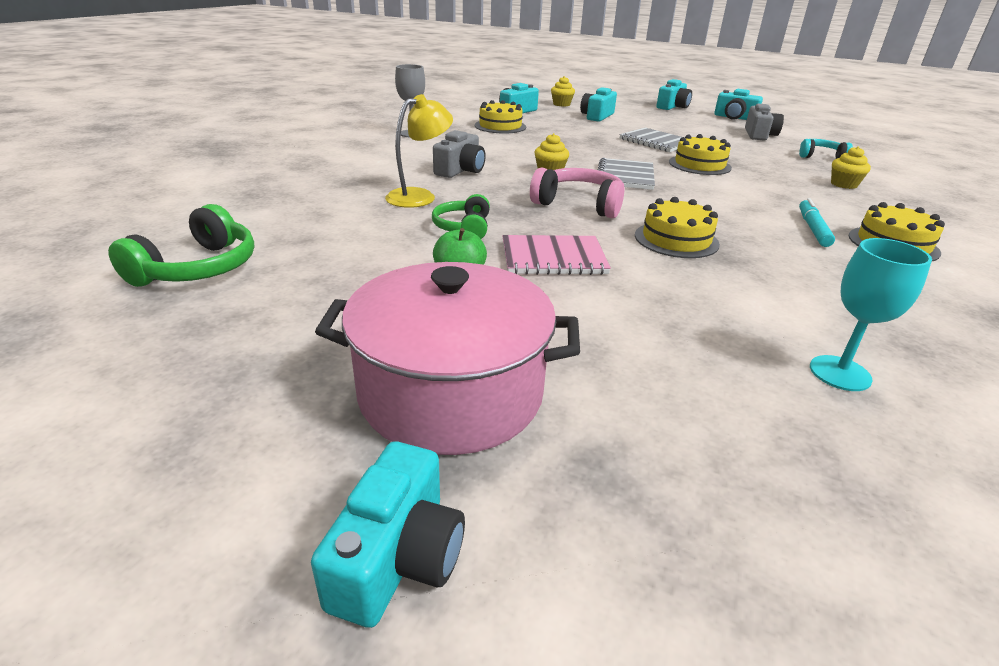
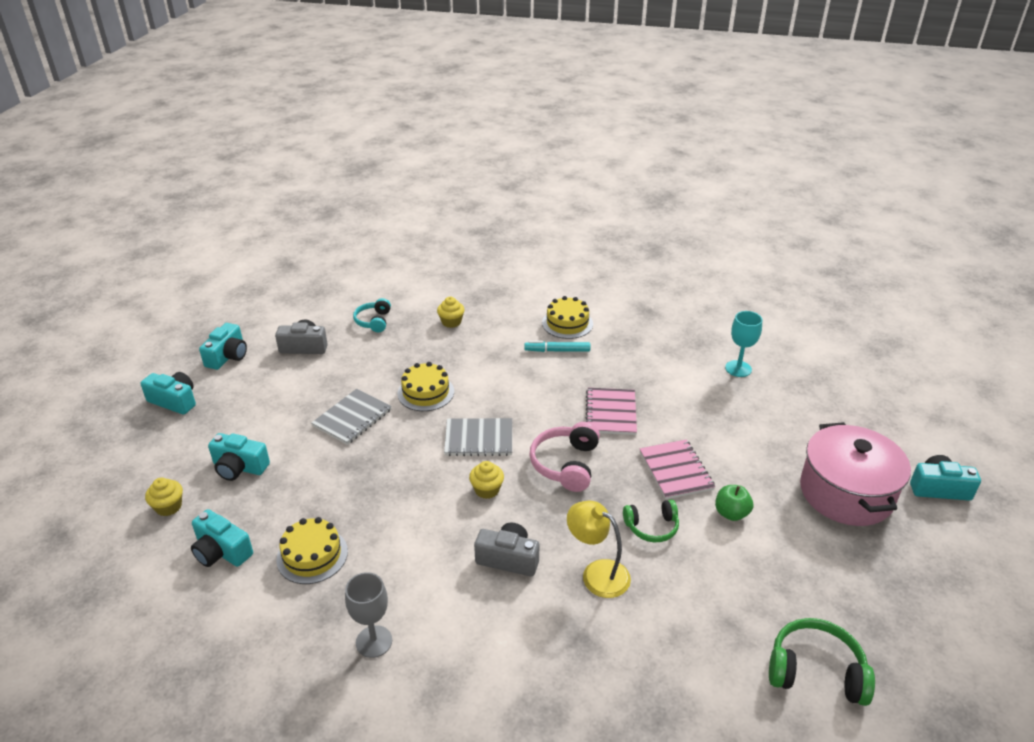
camera: 100 degrees left, 5 degrees up
yellow cake [635,197,720,258] -> pink notebook [586,388,637,435]

